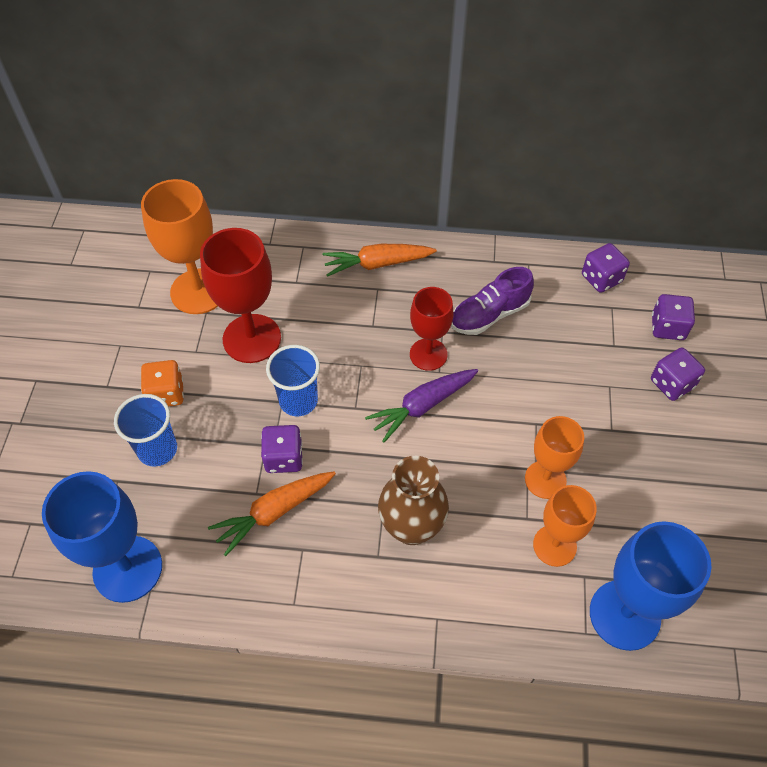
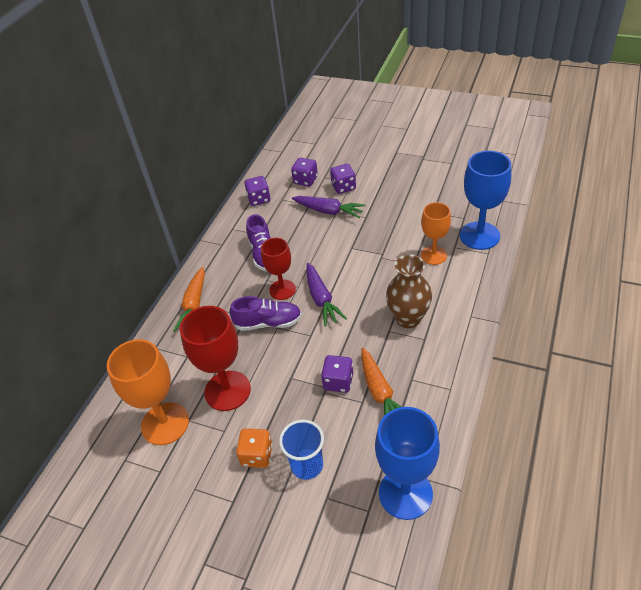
camera: 70 degrees left, 10 degrees down
blue cup [266,345,320,416] -> none
orange goblet [525,416,584,499] -> none
none -> purple shoe [229,296,302,331]
none -> purple carrot [292,196,366,218]

